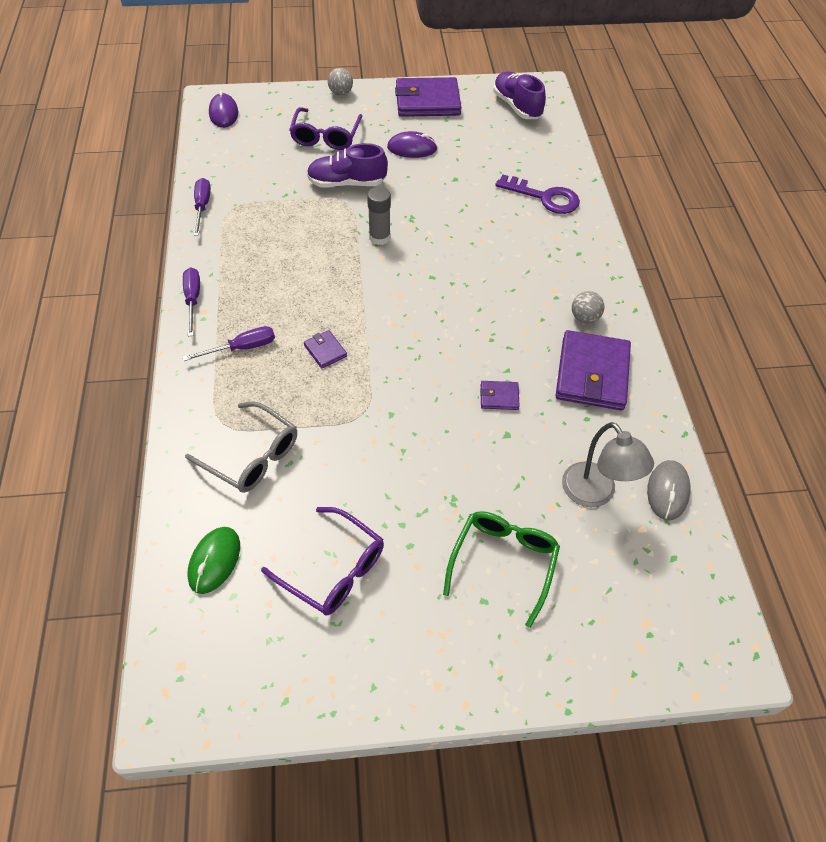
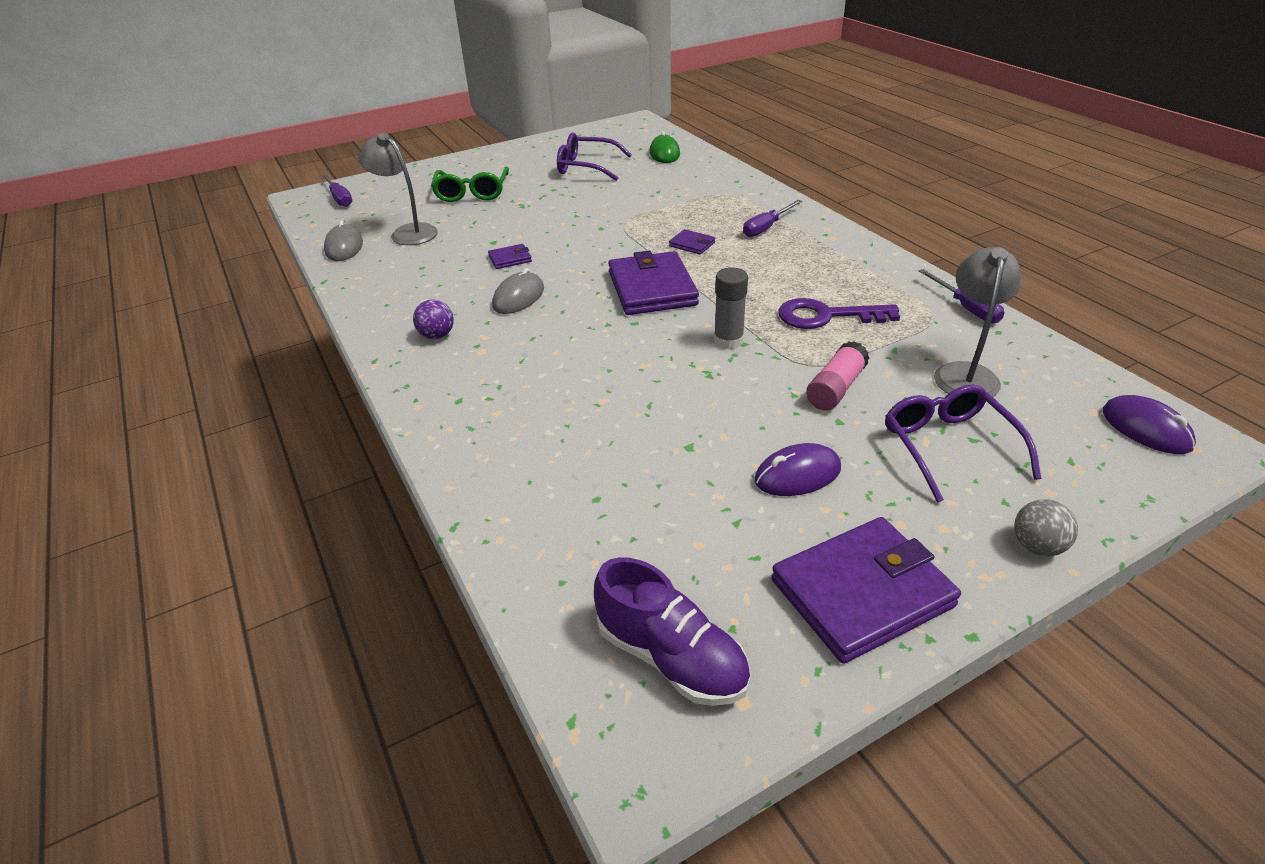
camera: 160 degrees right, 15 degrees down
purple screwdriver [183,267,200,336] -> purple screwdriver moved to [322,174,352,207]
grey glasses [185,401,297,493] -> none
purple shoe [307,143,388,188] -> pink glue stick [806,341,869,410]
purple key [495,175,580,214] -> purple key moved to [778,298,900,329]
purple wallet [556,330,631,410] -> purple wallet moved to [608,250,699,315]
grey ball [572,291,604,324] -> purple ball [413,300,454,339]
none -> grey mouse [492,268,544,314]
none -> grey lamp [934,247,1022,397]

